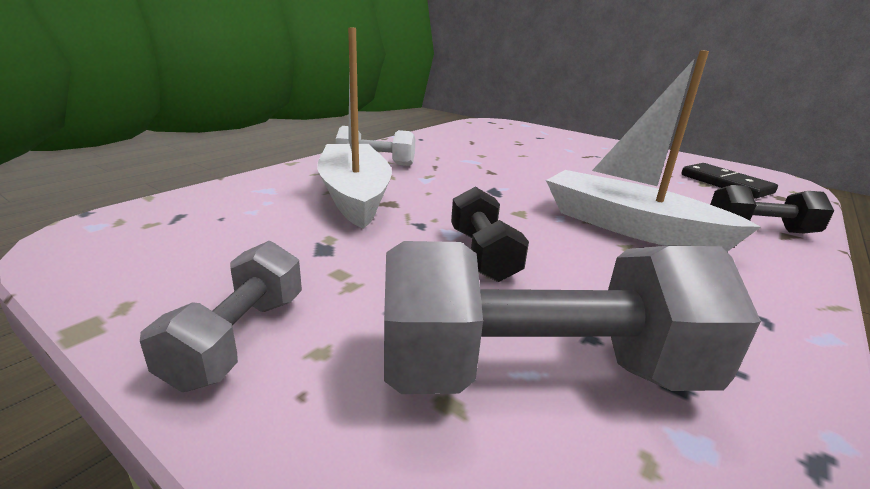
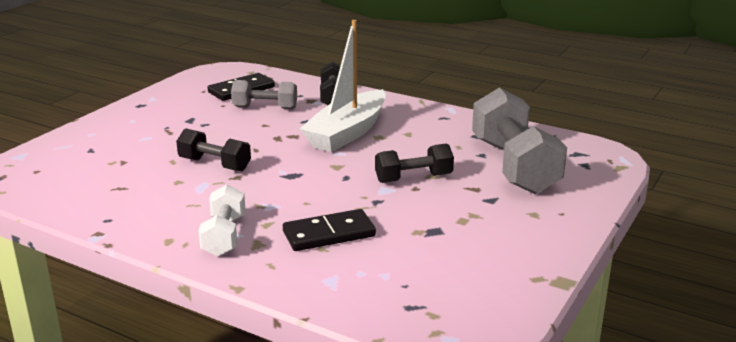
camera: 95 degrees left, 0 degrees up
grey dumbbell [140,241,302,392] -> grey dumbbell moved to [231,80,297,109]
white boat [317,27,392,229] -> black domino [283,209,376,251]
none -> black dumbbell [176,128,251,171]

